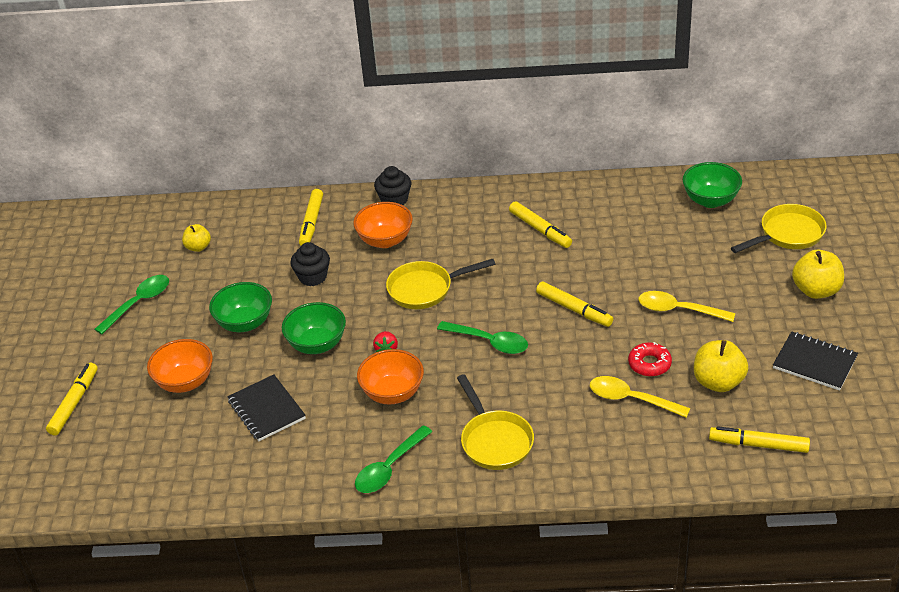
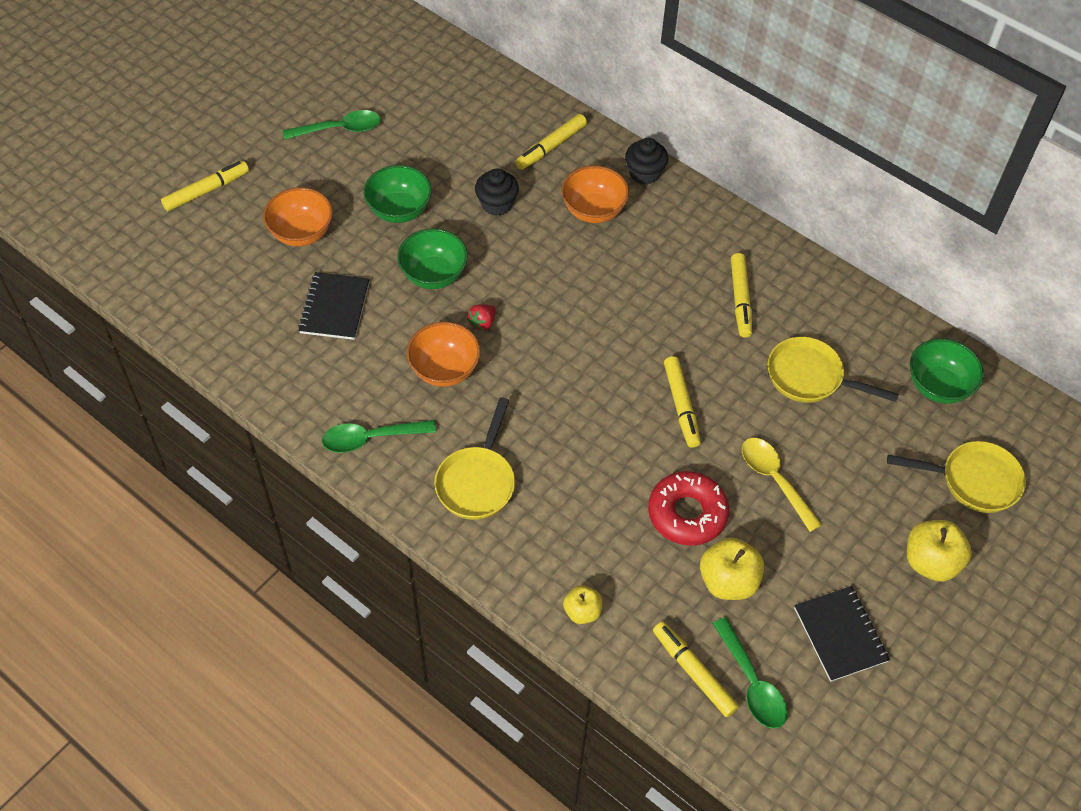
camera: 35 degrees right, 15 degrees up
yellow apple [182,224,211,252] -> yellow apple moved to [563,585,602,624]
yellow pan [386,259,495,309] -> yellow pan moved to [768,337,899,403]
green spoon [437,321,528,354] -> green spoon moved to [712,617,788,729]
yellow spoon [590,376,690,418] -> none
red donut [628,342,672,377] -> red donut [648,471,729,546], size x1.60

